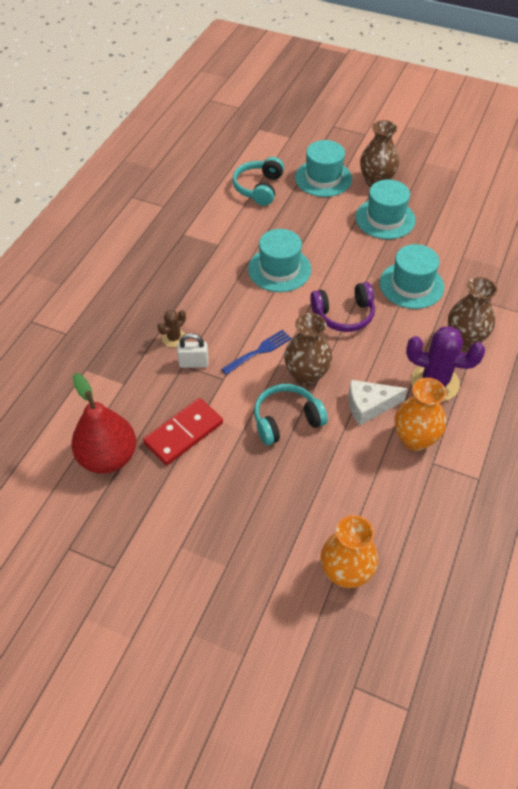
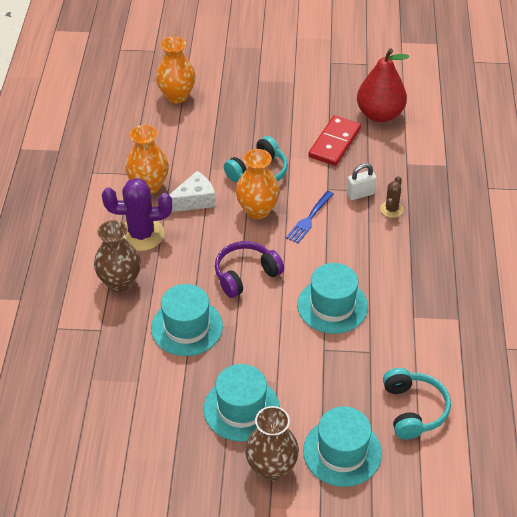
camera: 160 degrees right, 5 degrees down
brown vase [284,313,332,386] -> orange vase [236,149,280,219]

